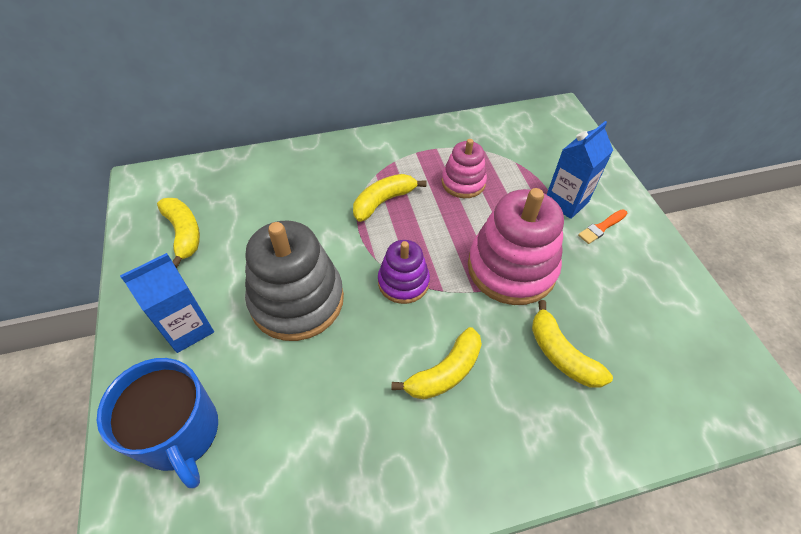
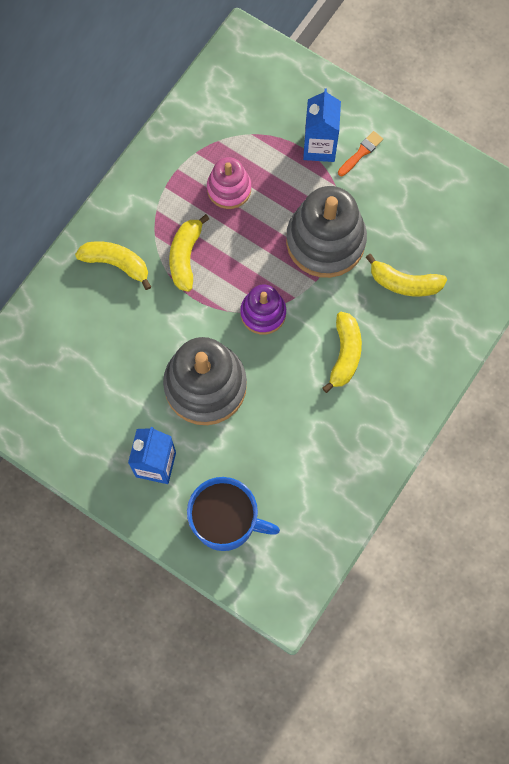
camera: 40 degrees left, 20 degrees up
yellow banana [157,198,200,268] -> yellow banana moved to [75,241,151,290]
pink stacking toy [468,188,564,305] -> grey stacking toy [286,186,367,278]
orange brush [578,209,627,244] -> orange brush turned 150 degrees counterclockwise [338,131,383,176]

